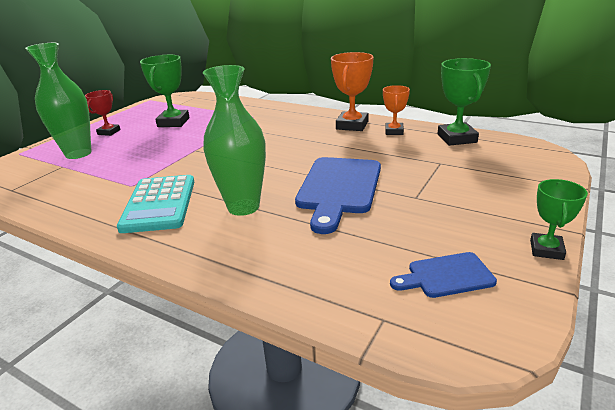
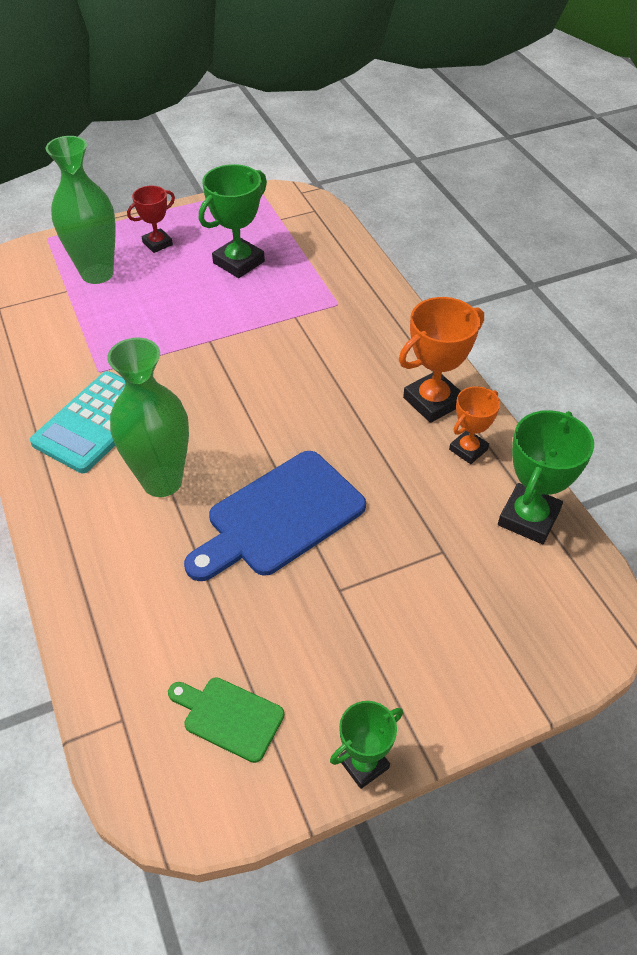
camera: 35 degrees right, 20 degrees up
blue cutting board [390,252,497,298] -> green cutting board [168,677,284,763]

